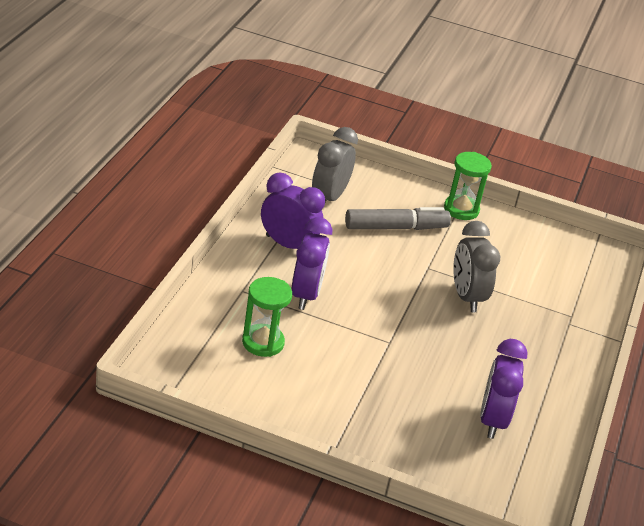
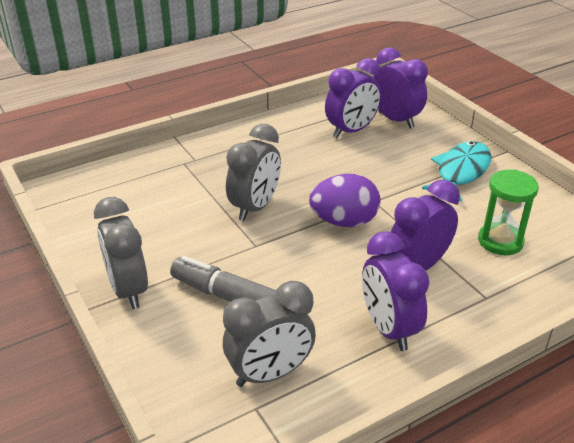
camera: 135 degrees left, 0 degrees up
green hourglass [444,152,492,220] -> grey clock [94,197,148,309]
none -> purple egg [309,174,381,227]
none -> purple clock [373,47,428,129]
none -> turquoise fish [422,141,491,202]

